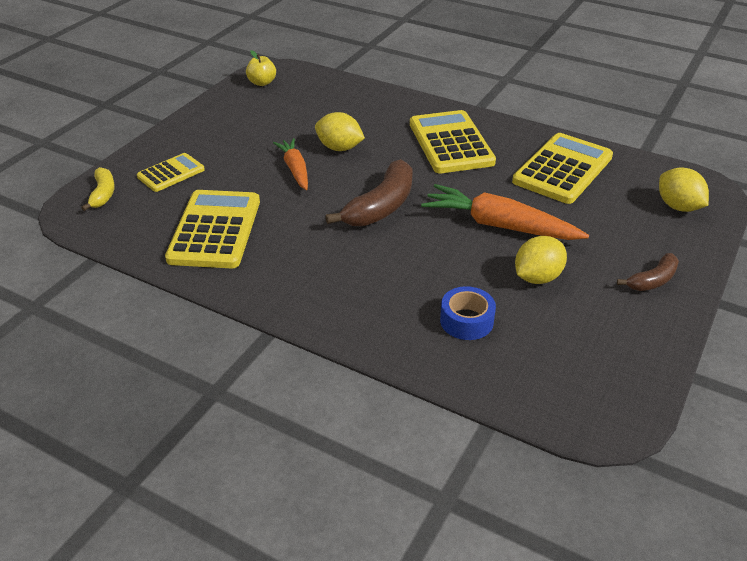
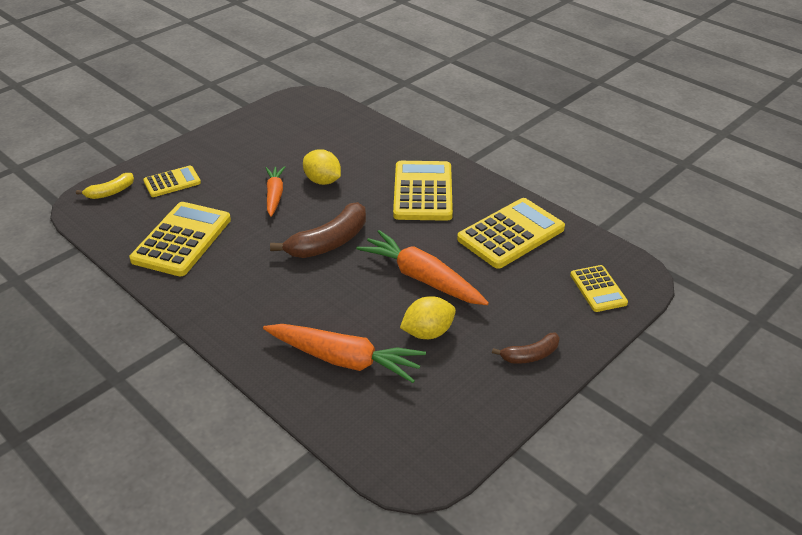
camera: 15 degrees right, 0 degrees up
yellow banana [81,167,115,211] -> yellow banana turned 45 degrees clockwise [76,173,134,199]
yellow apple [246,50,276,86] -> none
blue tape [440,286,496,340] -> orange carrot [263,324,426,383]
yellow lemon [659,167,709,212] -> yellow calculator [570,265,628,312]

